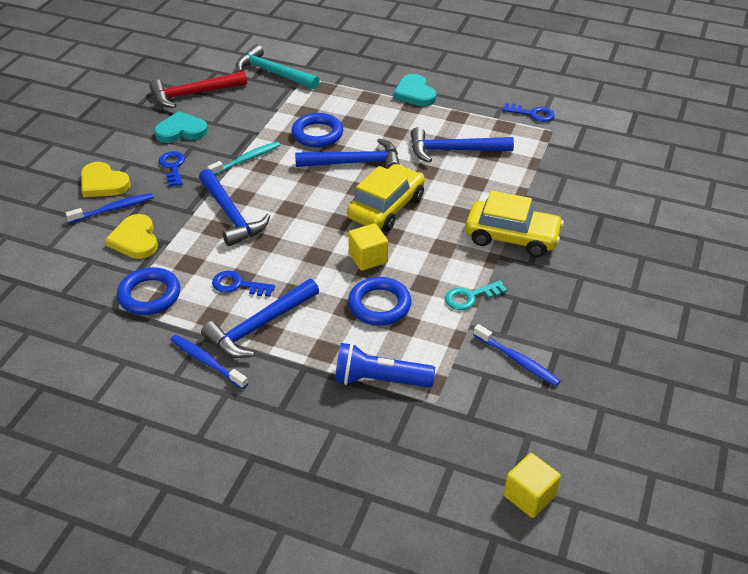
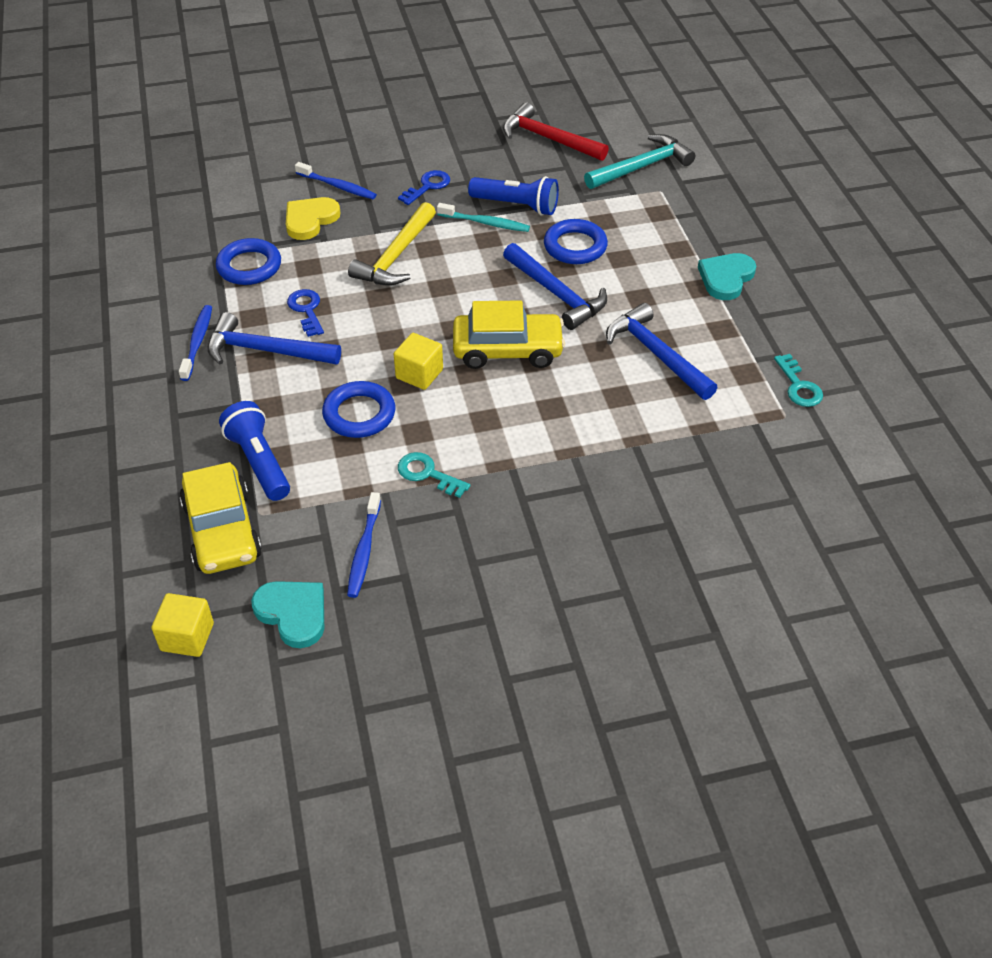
camera: 55 degrees right, 5 degrees up
yellow heart [81,162,131,197] -> none
turquoise heart [154,111,208,143] -> turquoise heart moved to [251,581,324,648]
blue hammer [199,169,270,246] -> yellow hammer [348,202,436,286]
turquoise hammer [236,44,320,90] -> turquoise hammer turned 60 degrees clockwise [584,134,695,189]
yellow car [465,191,564,257] -> yellow car moved to [179,462,262,574]
blue key [502,103,555,122] -> turquoise key [774,354,823,407]
none -> blue flashlight [468,176,559,215]

